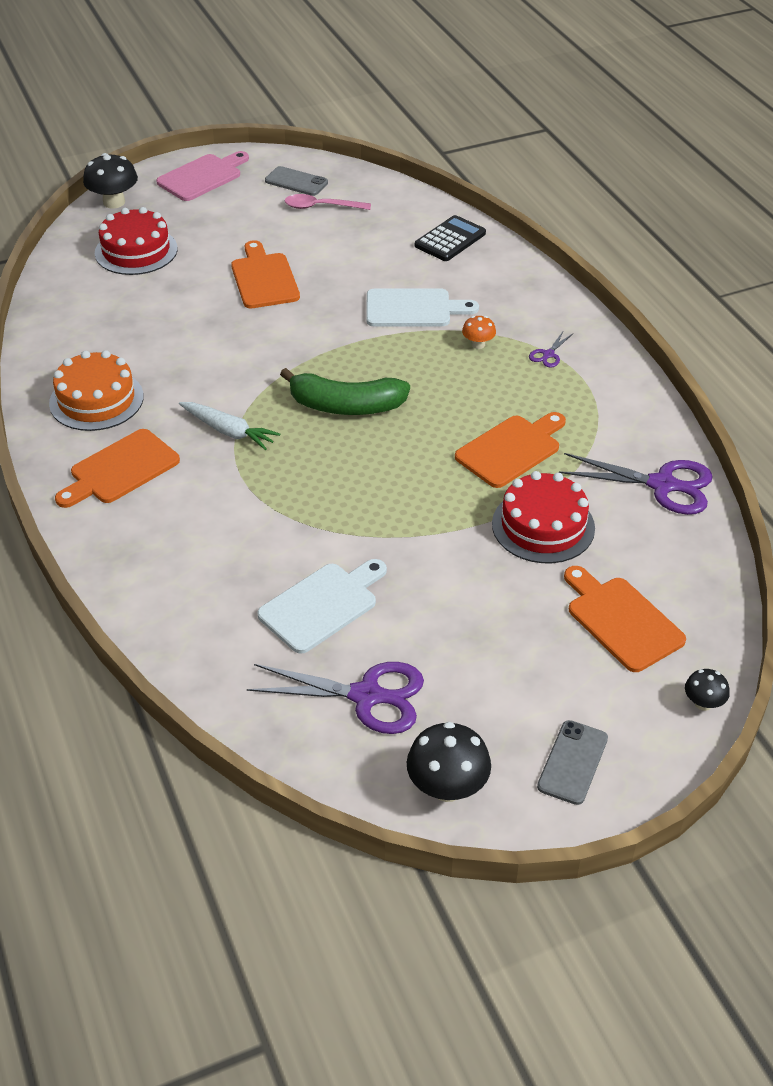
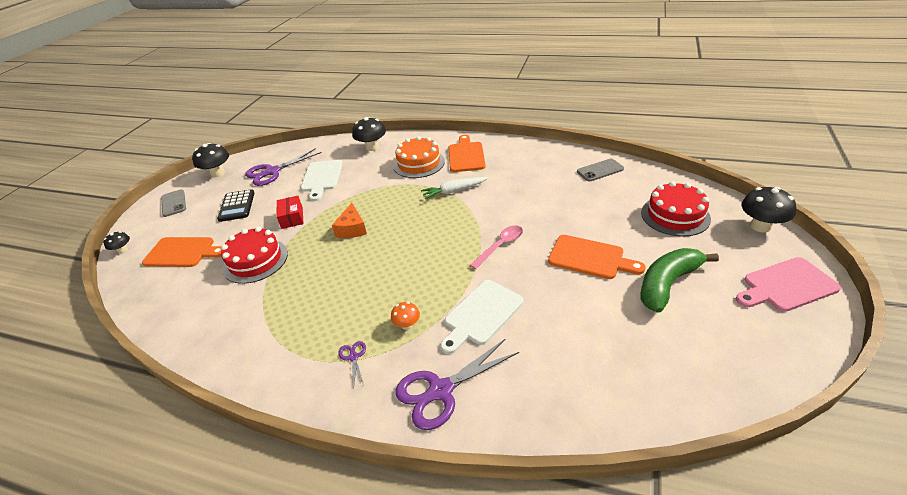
camera: 135 degrees right, 5 degrees down
orange cake [49,350,144,431] -> orange cake moved to [393,136,445,178]
pink cutting board [156,151,249,201] -> pink cutting board turned 75 degrees clockwise [736,257,841,312]
grey phone [265,166,328,196] -> grey phone moved to [577,159,624,181]
green banana [280,368,410,415] -> green banana moved to [640,248,719,313]
pink spoon [284,194,371,210] -> pink spoon moved to [470,225,523,269]
black calculator [415,215,486,261] -> black calculator moved to [217,189,254,222]
orange cutting board [455,412,566,488] -> none
purple scissors [559,453,713,515] -> purple scissors moved to [395,338,519,430]
none -> red box [277,196,304,229]
none -> orange cheese [332,203,367,238]
none -> black mushroom [352,117,386,151]

